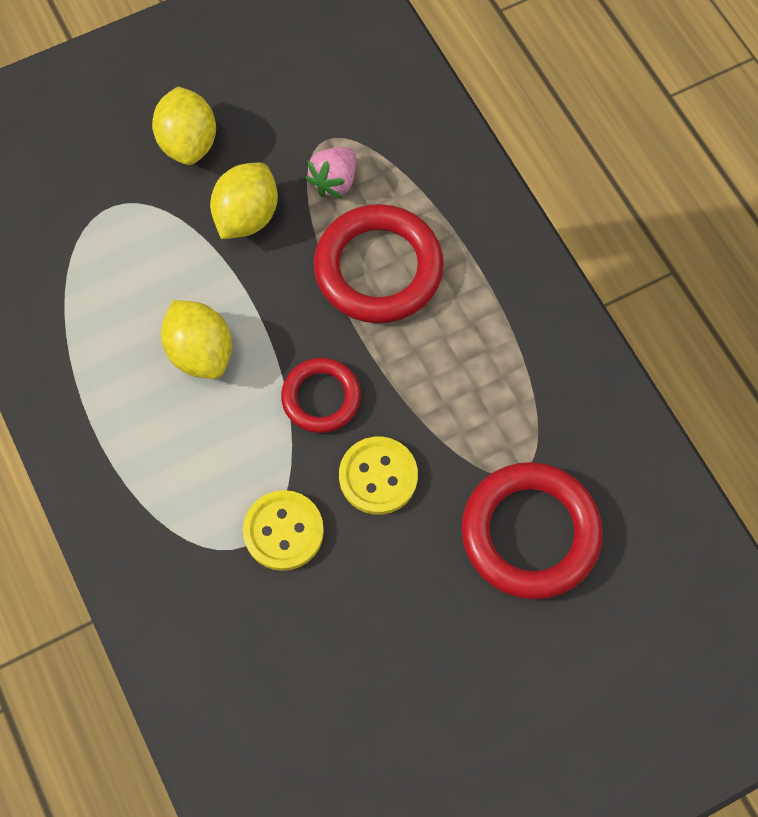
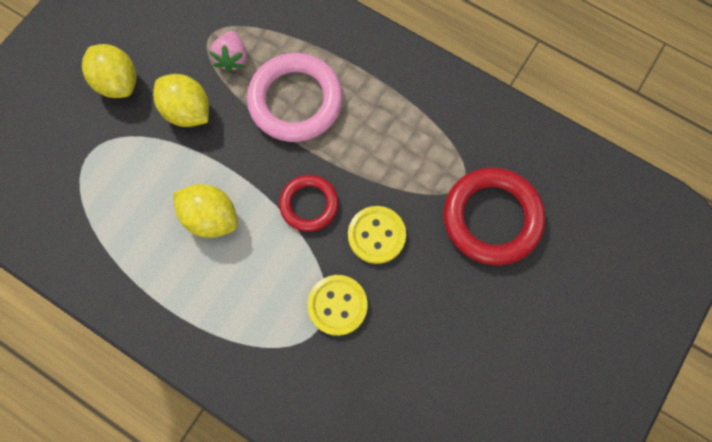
camera: 30 degrees left, 5 degrees up
yellow lemon [210,163,278,239] -> yellow lemon turned 45 degrees counterclockwise [153,74,209,127]
red ring [314,204,444,323] -> pink ring [247,53,343,142]

